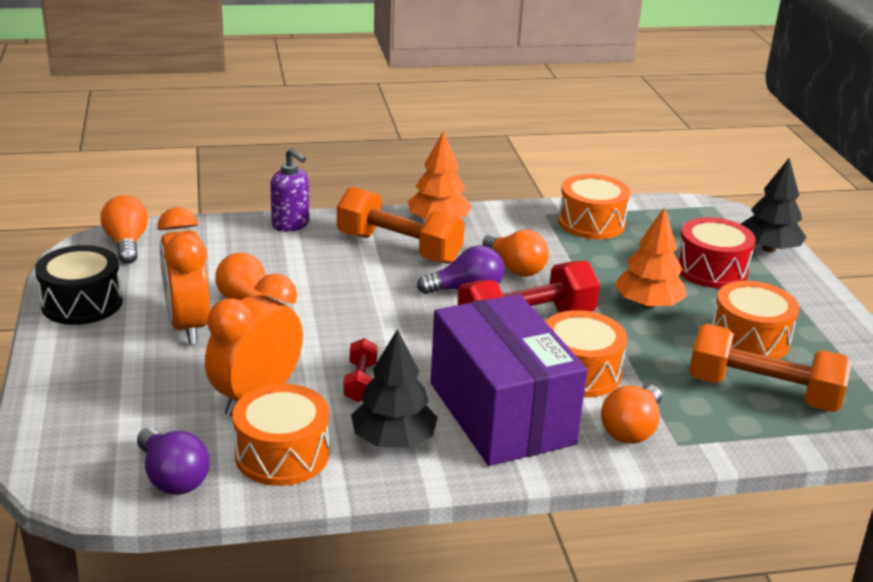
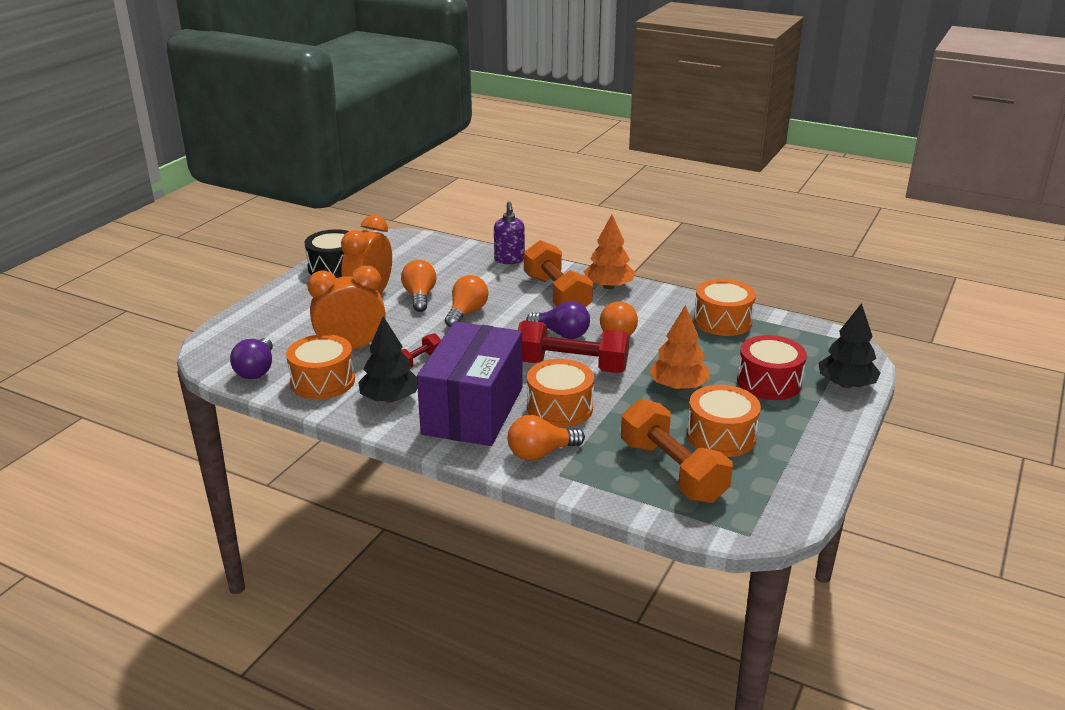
camera: 40 degrees right, 0 degrees up
orange light bulb [101,195,148,264] -> orange light bulb moved to [445,275,488,327]

